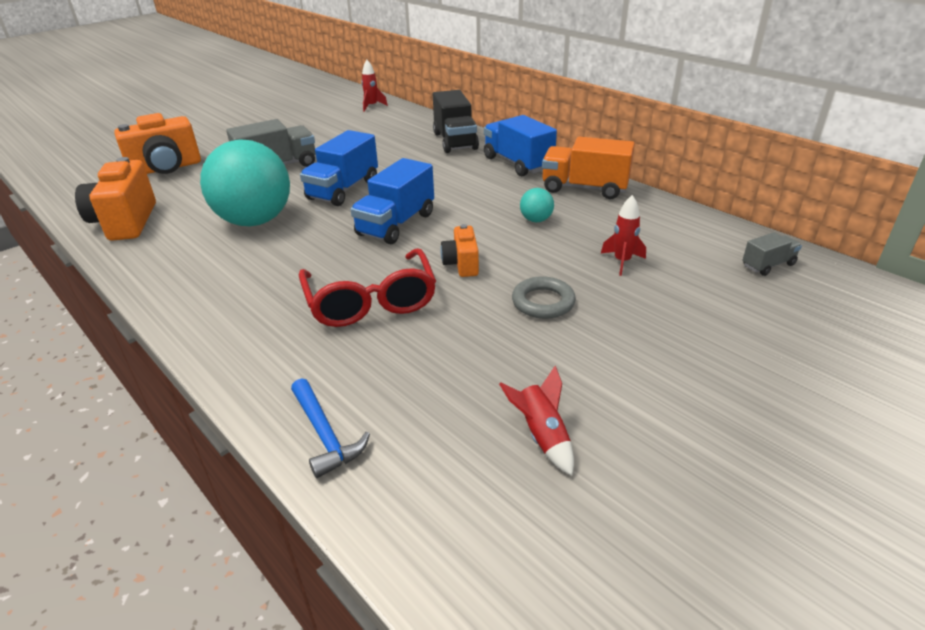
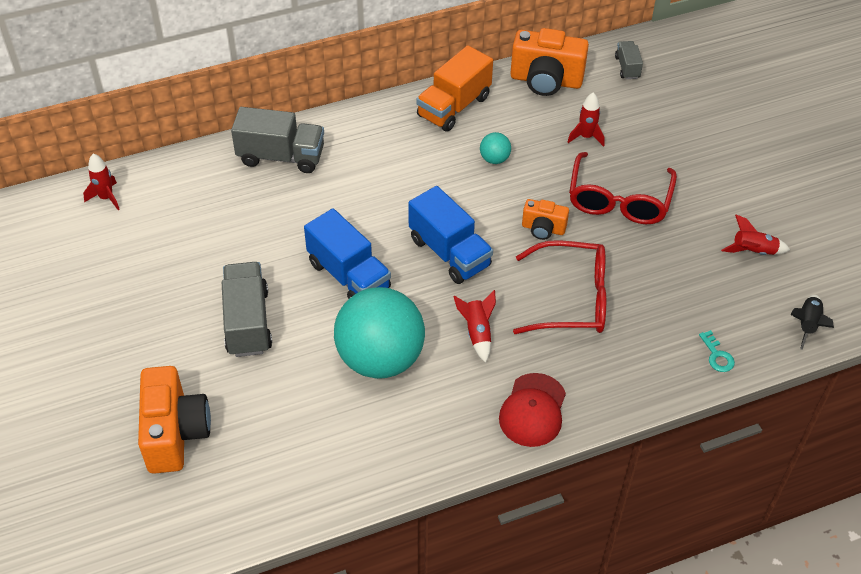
camera: 70 degrees left, 15 degrees up
orange camera [75,157,156,241] -> orange camera moved to [510,28,589,96]
blue hammer [291,379,370,478] -> turquoise key [699,330,735,372]
black truck [433,90,479,153] -> grey truck [231,107,324,173]
blue truck [484,115,557,176] -> none
grey ring [512,276,576,319] -> red glasses [569,152,677,224]
none -> red rocket [453,290,496,363]
none -> red cap [499,373,566,447]
none -> black rocket [791,295,834,350]

